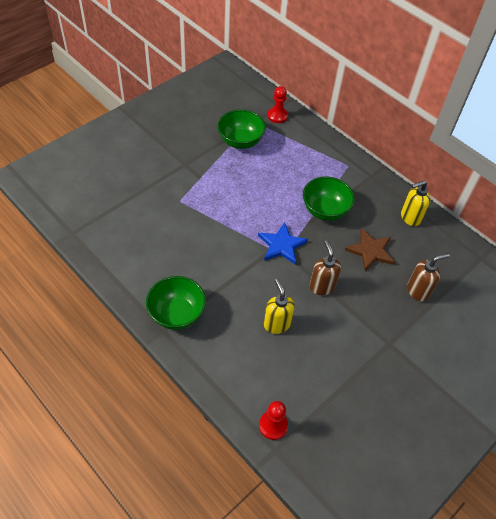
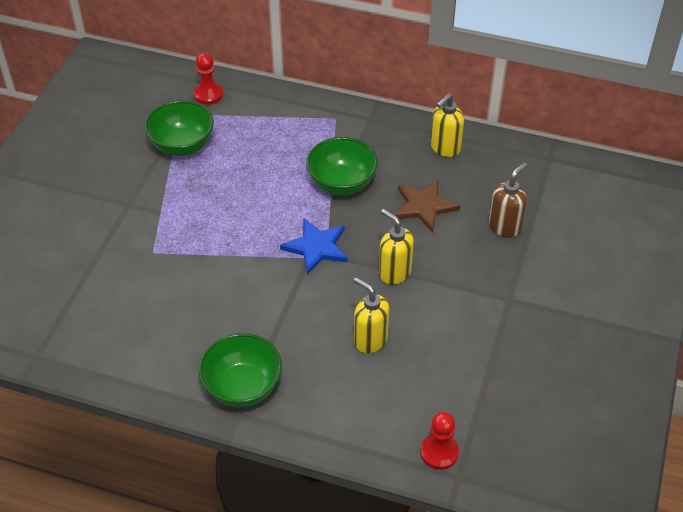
camera: 25 degrees left, 5 degrees down
brown soap dispenser [309,241,341,295] -> yellow soap dispenser [379,209,414,285]

